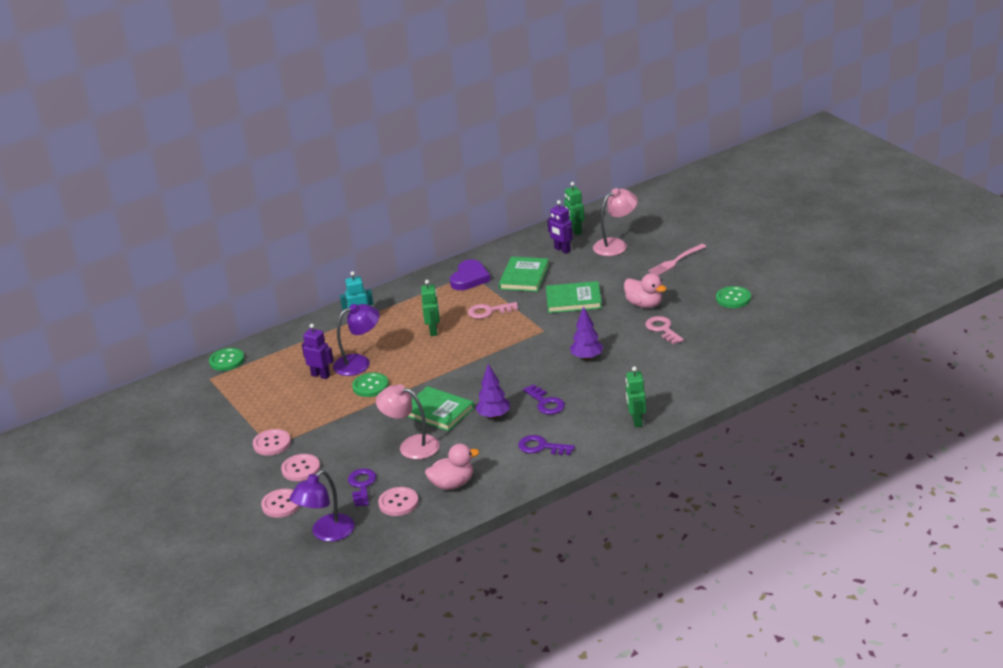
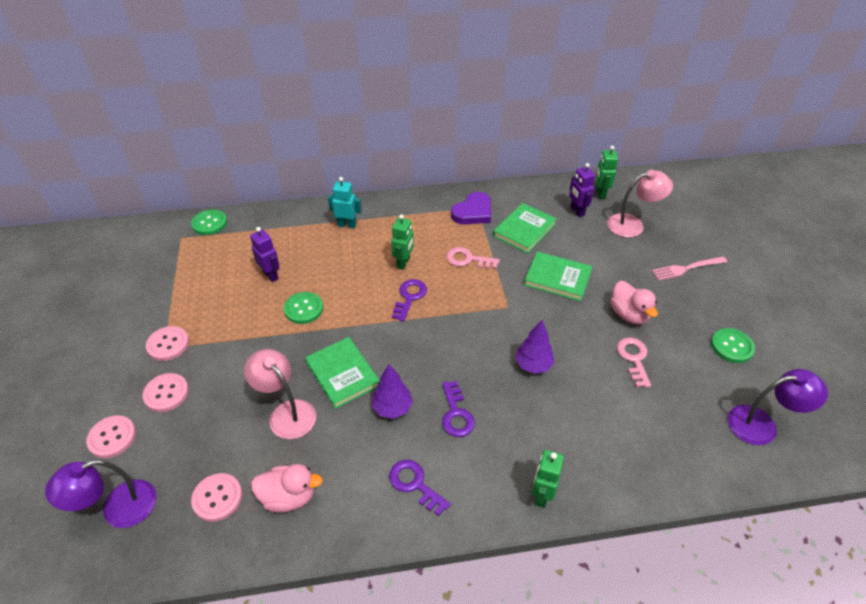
camera: 20 degrees right, 15 degrees up
purple lamp [333,304,380,376] -> purple lamp moved to [728,369,828,445]
purple key [348,468,376,506] -> purple key moved to [392,279,427,322]

